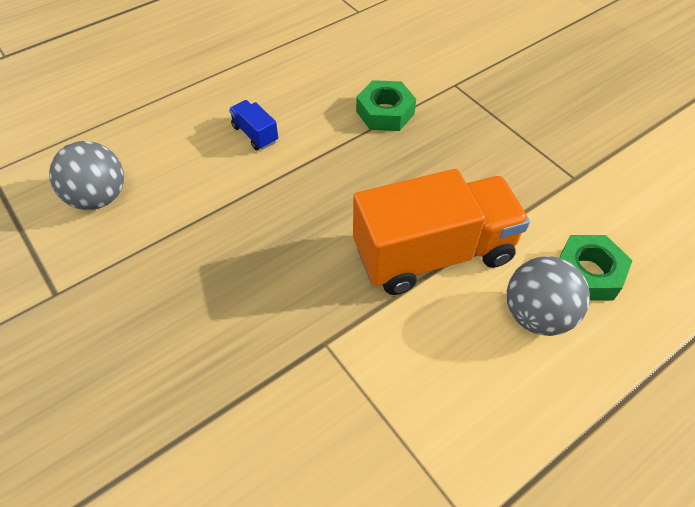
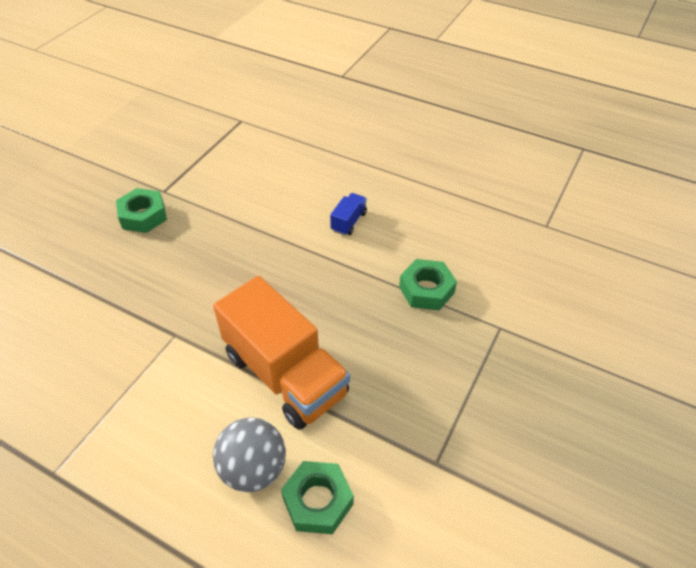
camera: 65 degrees right, 5 degrees down
grey ball [49,141,124,210] -> none
none -> green nut [116,188,167,233]

